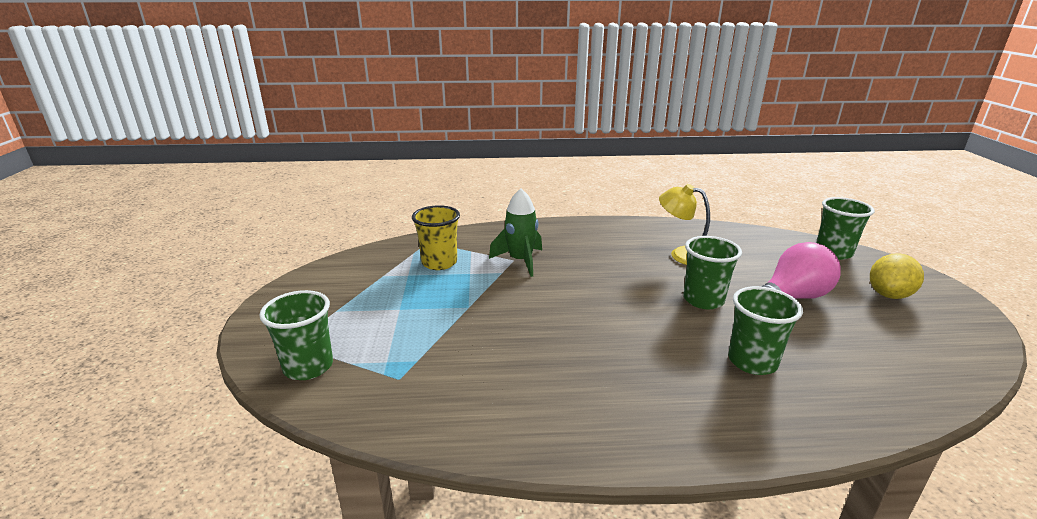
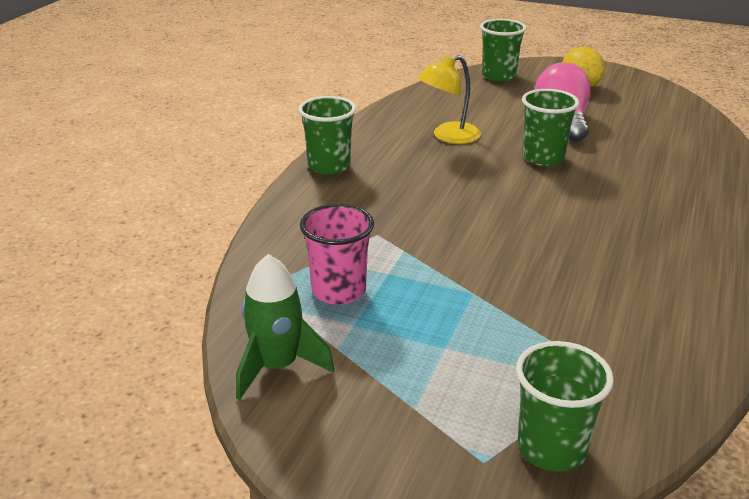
camera: 65 degrees left, 5 degrees up
yellow cup [412,205,460,270] -> pink cup [300,204,374,305]
green rocket [489,188,542,277] -> green rocket moved to [236,254,334,400]
green cup [728,286,803,375] -> green cup moved to [298,96,356,175]

